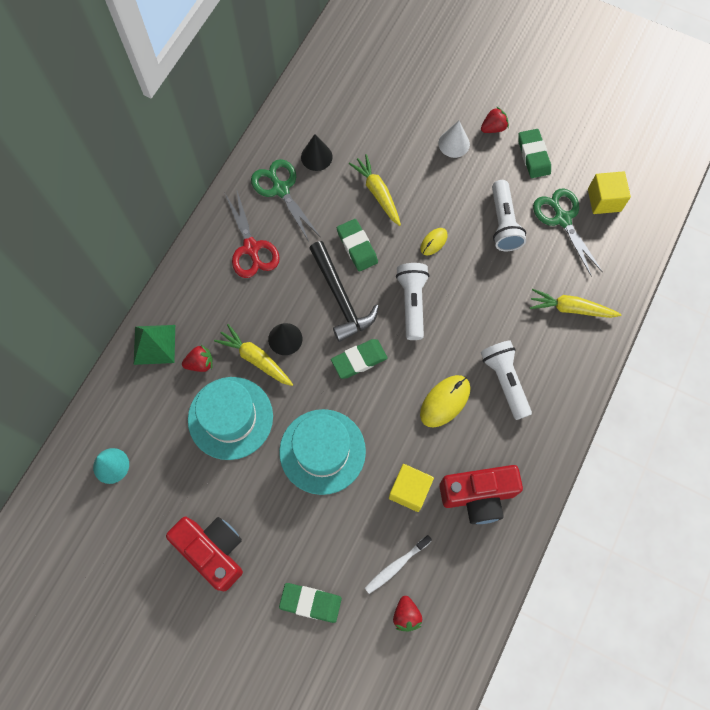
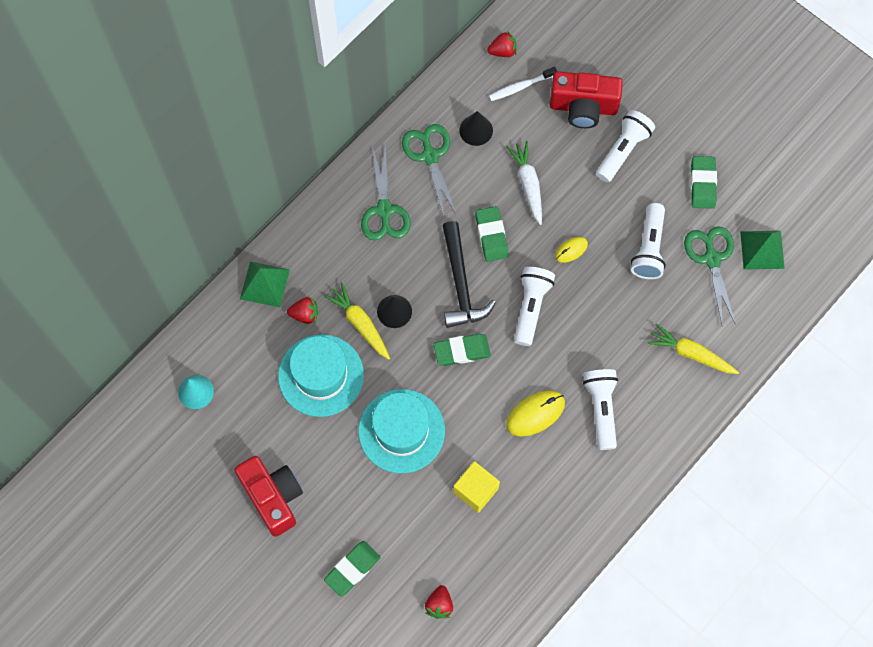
camera: 15 degrees right, 0 degrees up
red scissors [225,188,280,278] -> green scissors [361,146,411,240]
green eraser [279,583,342,623] -> green eraser turned 75 degrees counterclockwise [324,541,381,597]
yellow carrot [349,154,401,226] -> white carrot [506,141,542,225]
white toothbrush [365,535,432,594] -> white toothbrush moved to [489,67,557,101]
white cone [438,121,470,158] -> white flashlight [596,110,655,183]
red camera [439,465,523,524] -> red camera moved to [550,71,623,128]
red strawberry [481,106,509,133] -> red strawberry moved to [487,31,517,57]
yellow cube [588,171,631,214] -> green pyramid [740,231,785,270]

